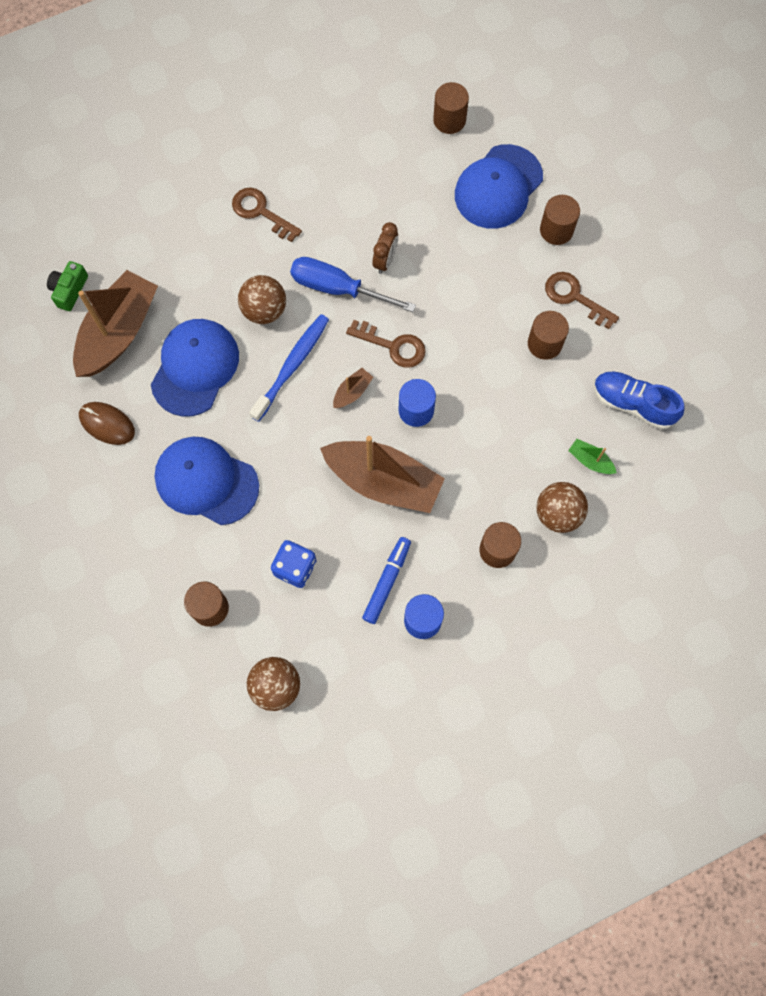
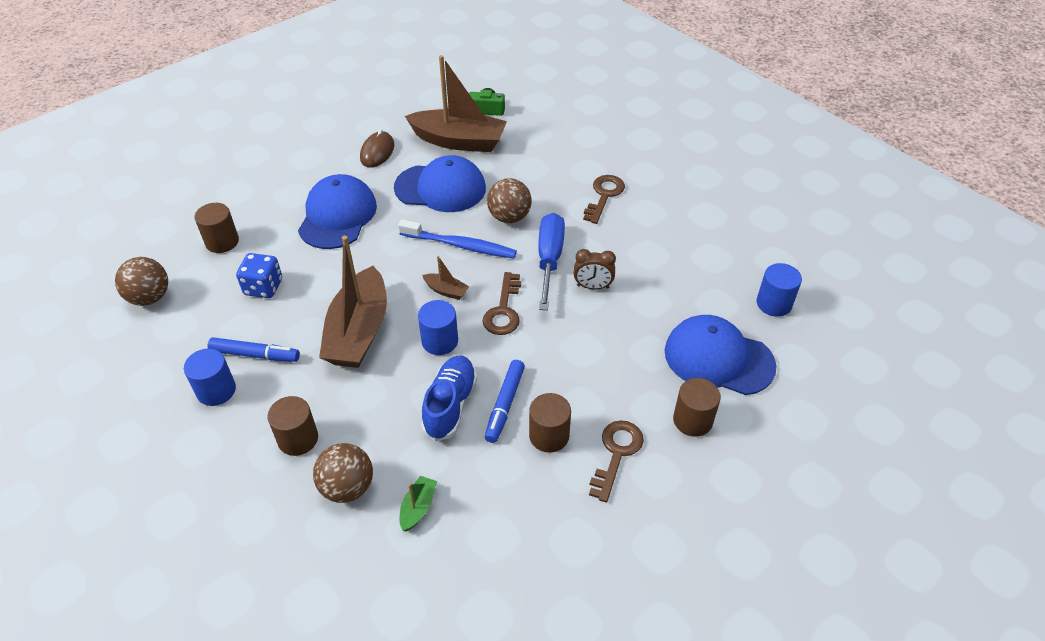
camera: 75 degrees right, 25 degrees down
brown cylinder [433,82,469,134] -> blue cylinder [756,263,802,317]
blue shoe [594,371,685,430] -> blue shoe moved to [421,356,477,441]
none -> blue marker [485,360,525,443]

